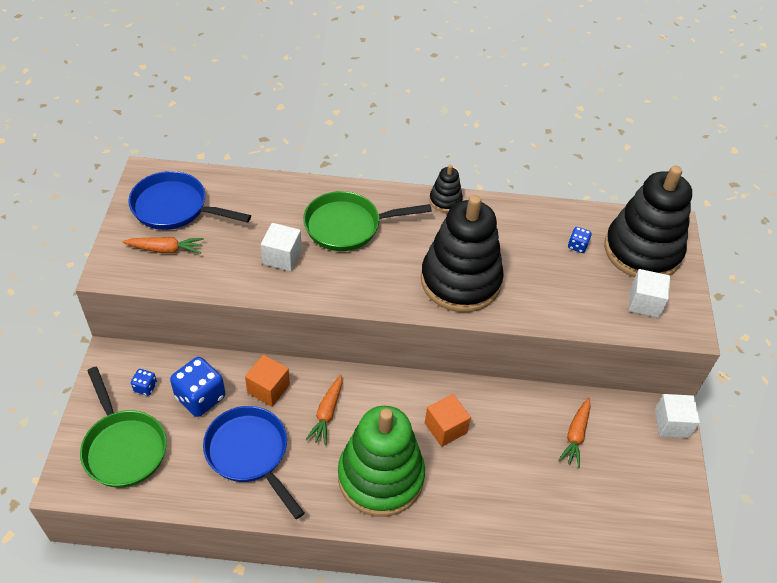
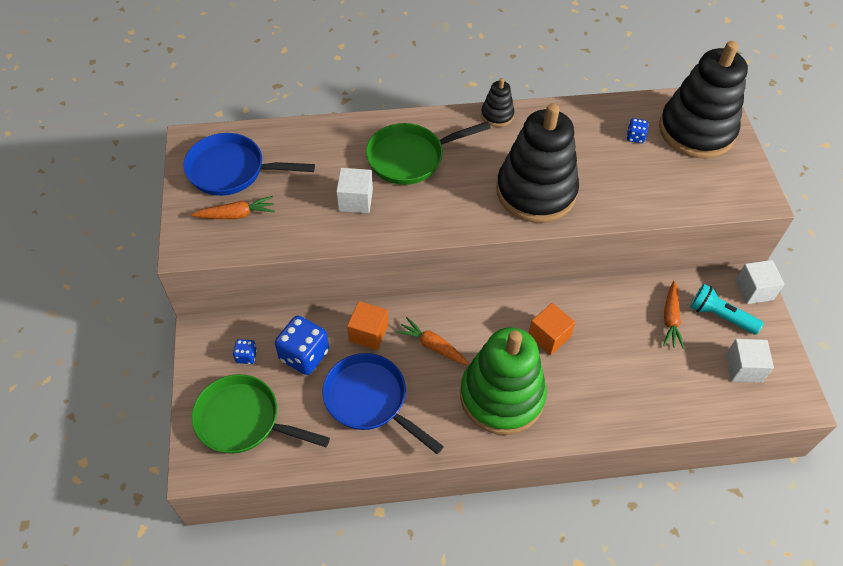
camera: 10 degrees left, 5 degrees up
green pan [80,367,167,488] -> green pan turned 150 degrees clockwise [191,374,330,454]
orange carrot [305,375,342,445] -> orange carrot turned 120 degrees clockwise [396,317,469,365]
white cube [629,269,670,318] -> white cube moved to [726,339,774,382]
none -> turquoise flashlight [690,284,764,335]

